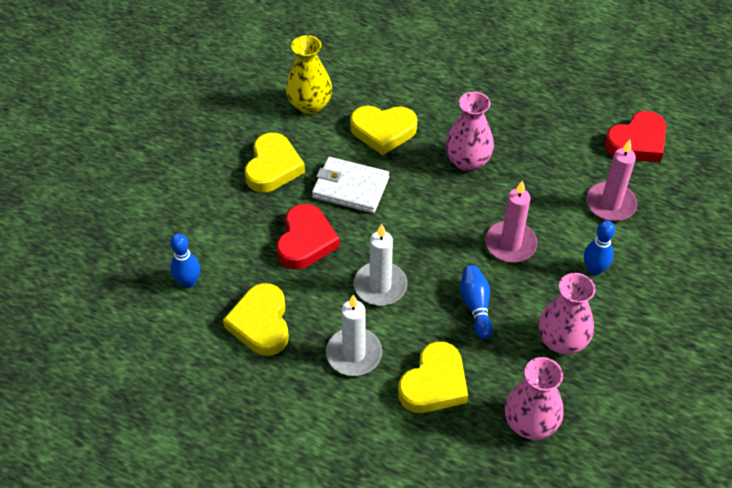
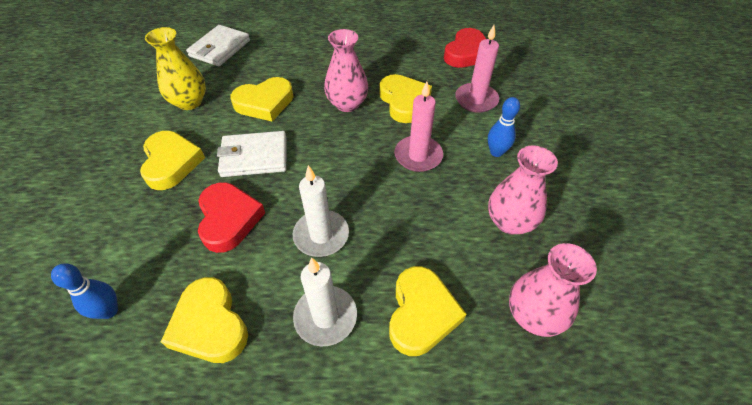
camera: 25 degrees left, 0 degrees up
blue bowling pin [460,265,493,339] -> none
none -> white wallet [186,25,250,67]
none -> yellow heart [379,74,432,123]

